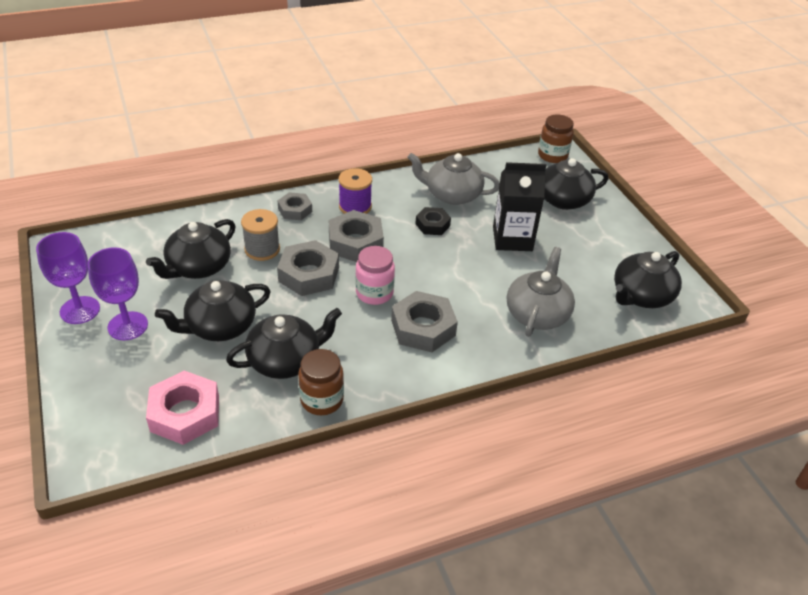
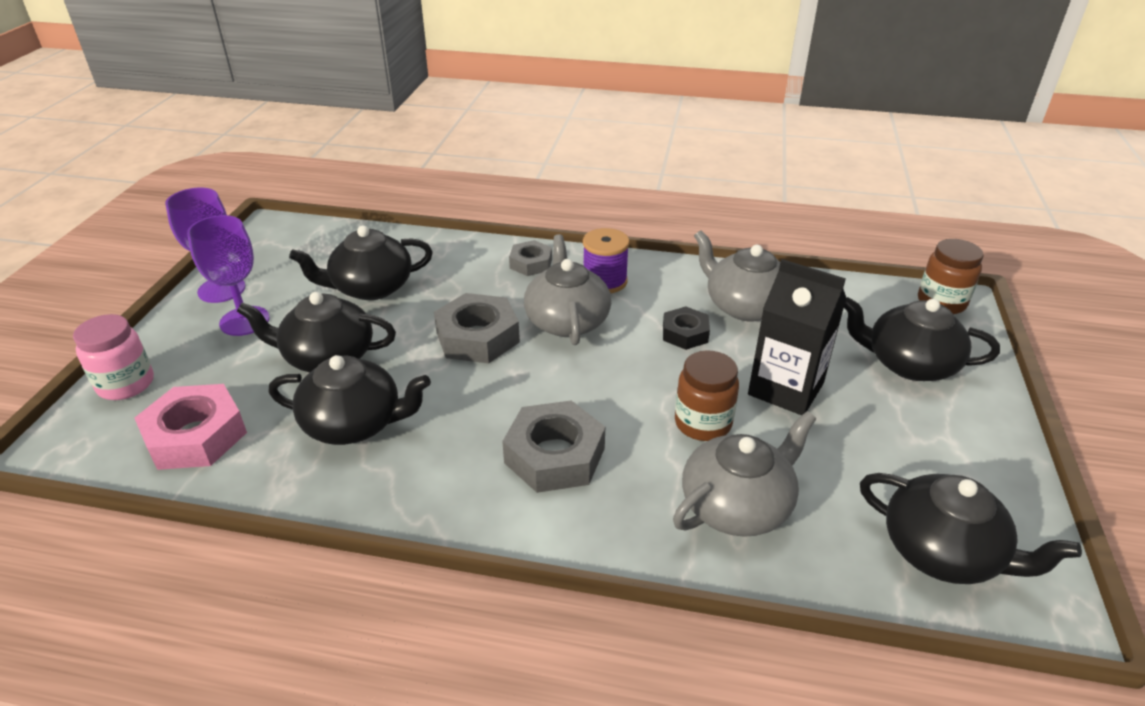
camera: 35 degrees right, 5 degrees down
grey spool [241,209,280,261] -> none
brown jar [298,349,344,415] -> brown jar moved to [675,350,739,441]
grey nut [329,210,384,262] -> grey teapot [524,234,611,345]
pink jar [356,246,395,305] -> pink jar moved to [73,314,154,400]
black teapot [614,251,682,308] -> black teapot turned 135 degrees counterclockwise [860,473,1082,584]

